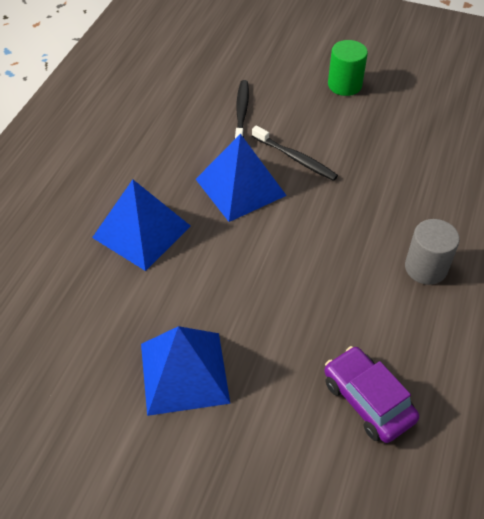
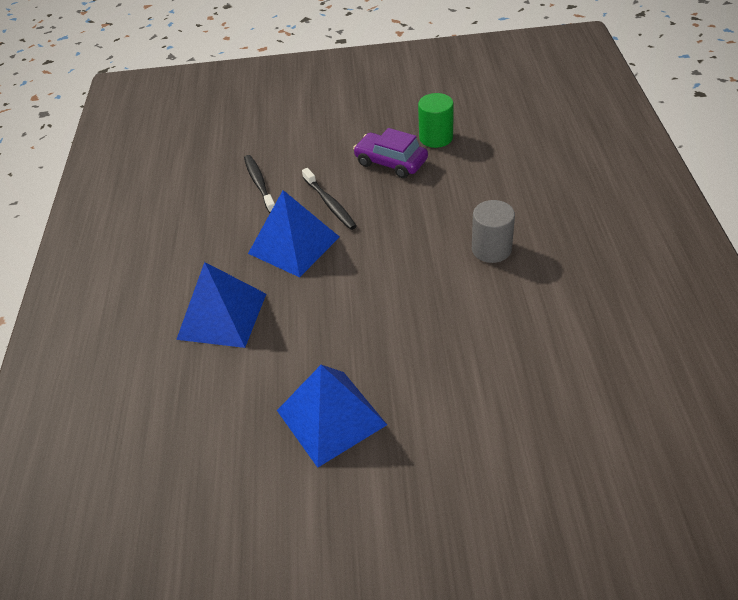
camera: 20 degrees left, 5 degrees down
black toothbrush [252,125,338,181] -> black toothbrush turned 45 degrees clockwise [302,168,357,230]
purple car [324,346,419,443] -> purple car moved to [353,128,428,178]
green cylinder [328,40,368,96] -> green cylinder moved to [418,93,454,148]

